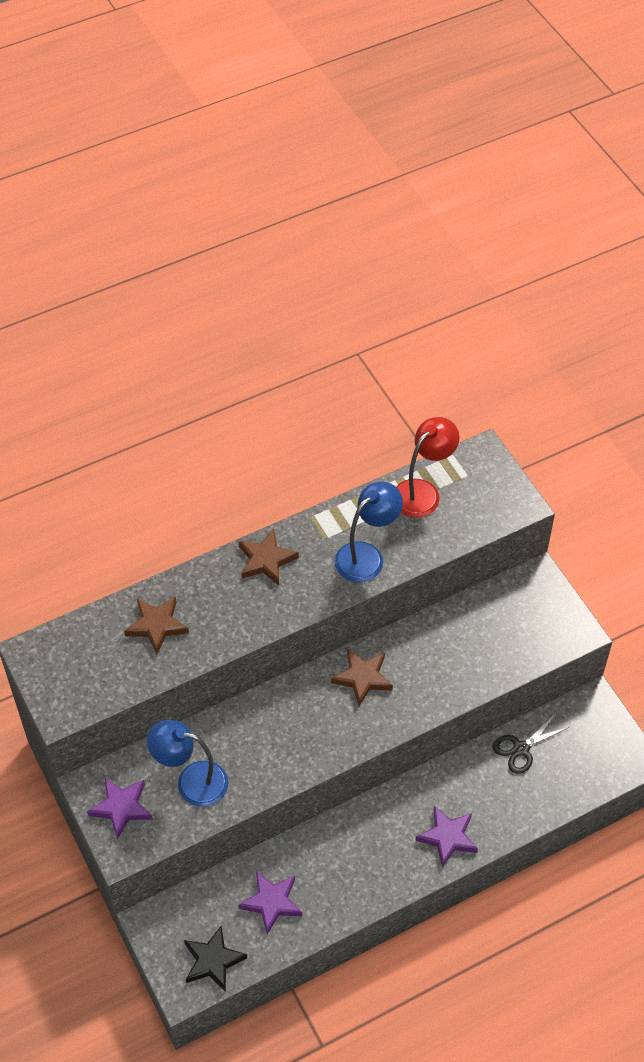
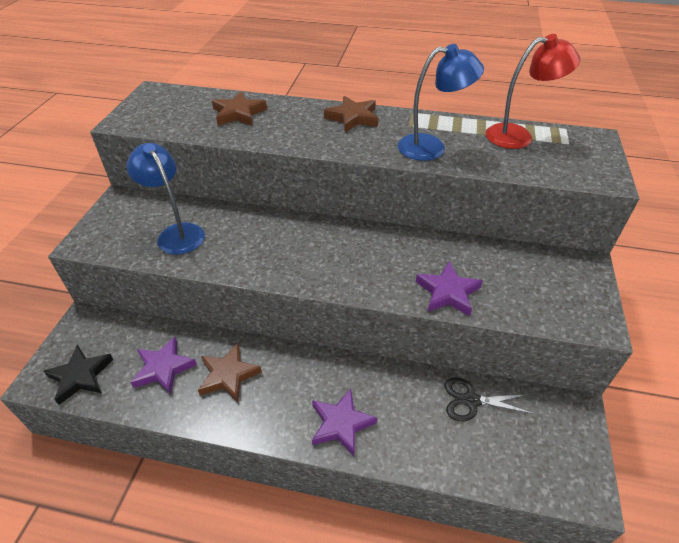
camera: 40 degrees right, 10 degrees down
purple star [87,778,153,840] -> purple star moved to [416,261,483,316]
brown star [331,648,393,706] -> brown star moved to [198,343,262,402]

